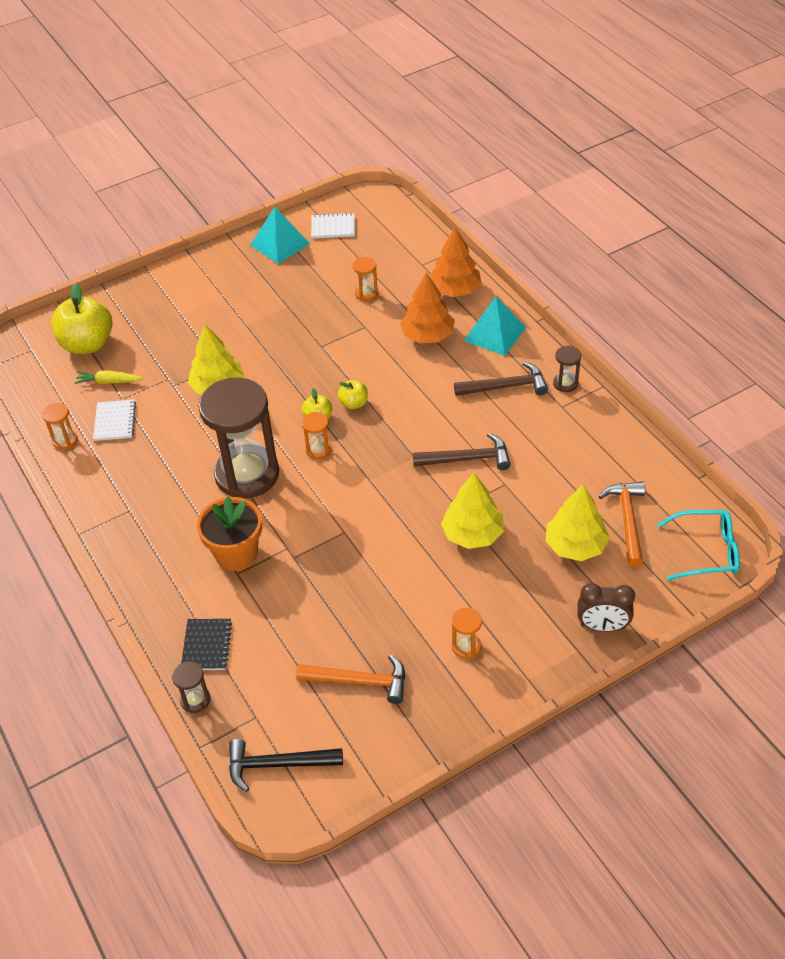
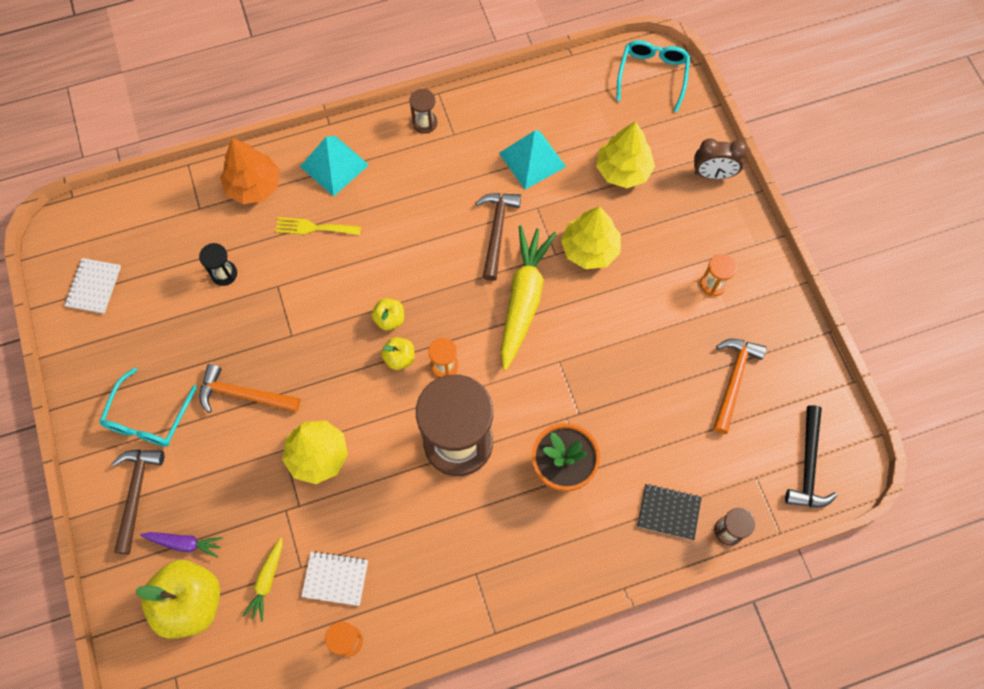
camera: 80 degrees left, 20 degrees up
turquoise pyramid [250,207,310,264] -> turquoise pyramid moved to [499,131,566,189]
orange hourglass [353,257,378,301] -> black hourglass [199,243,237,286]
orange tree [400,272,455,343] -> yellow fork [275,217,361,235]
brown hammer [454,362,548,396] -> brown hammer moved to [112,450,164,555]
brown clock [577,583,635,632] -> brown clock turned 75 degrees clockwise [694,138,748,179]
orange hammer [599,482,645,567] -> orange hammer moved to [199,364,300,413]
none -> turquoise glasses [99,367,197,447]
none -> purple carrot [140,532,223,558]
none -> yellow carrot [501,225,557,370]

